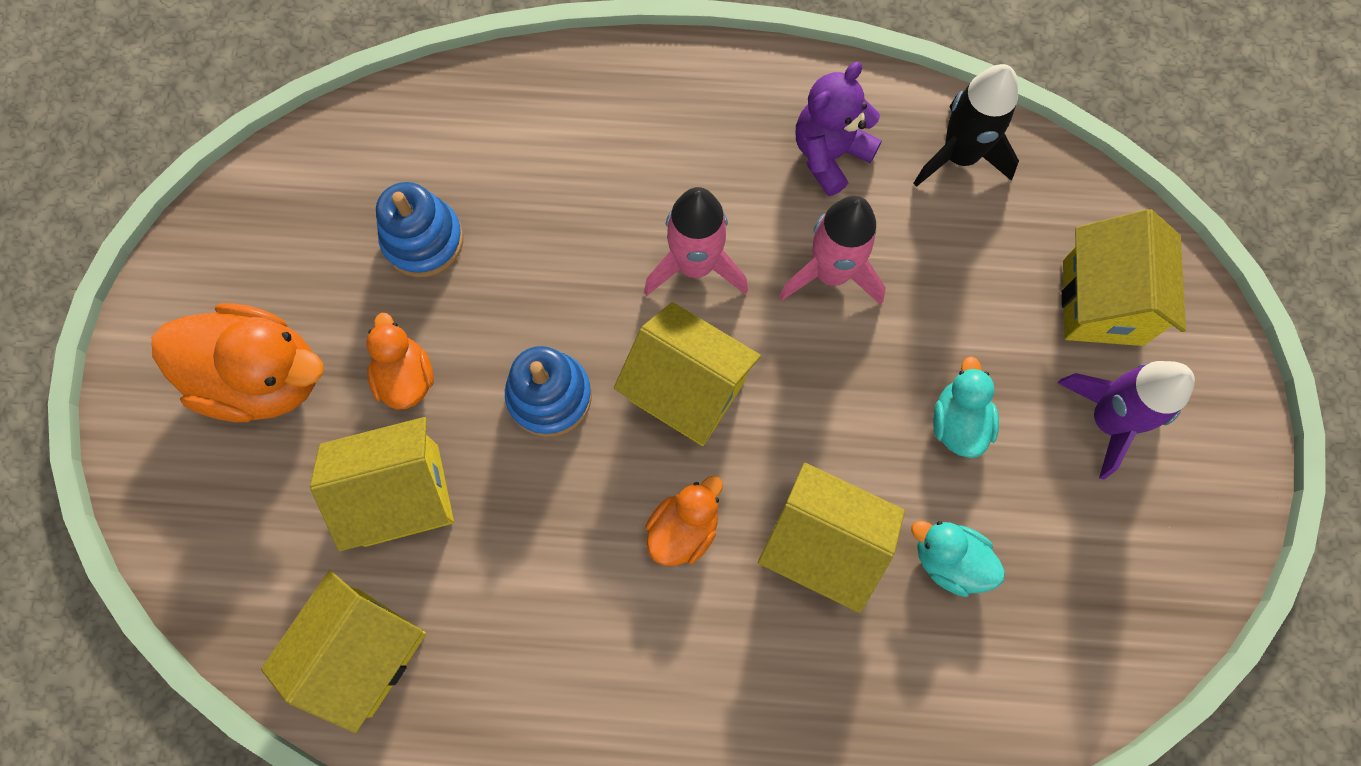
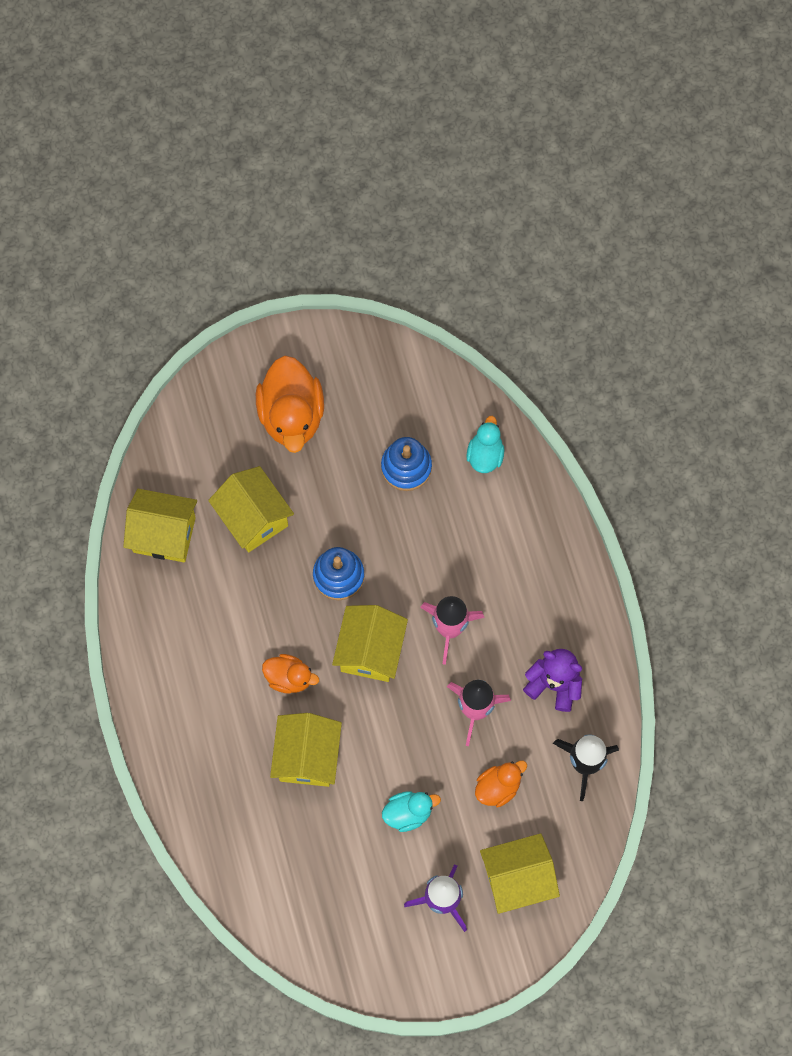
camera: 70 degrees right, 0 degrees up
orange duck [366,313,434,410] -> orange duck moved to [475,761,527,807]
turquoise duck [911,521,1005,597] -> turquoise duck moved to [466,416,505,473]

